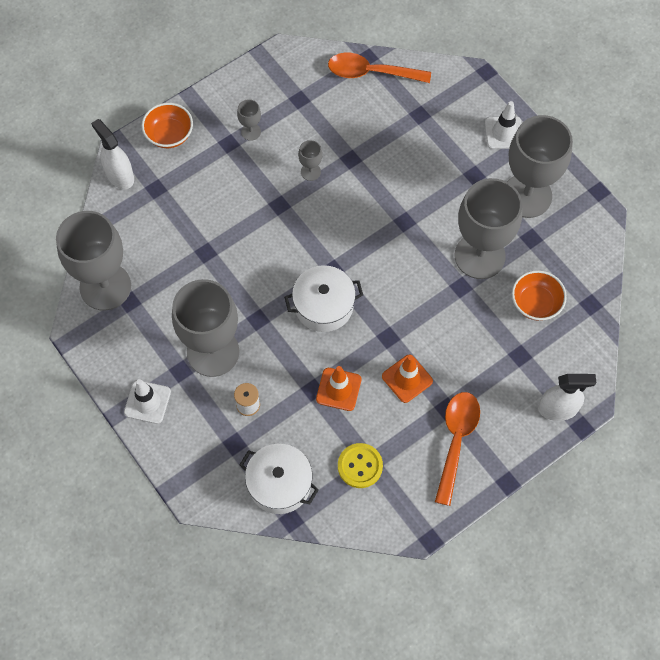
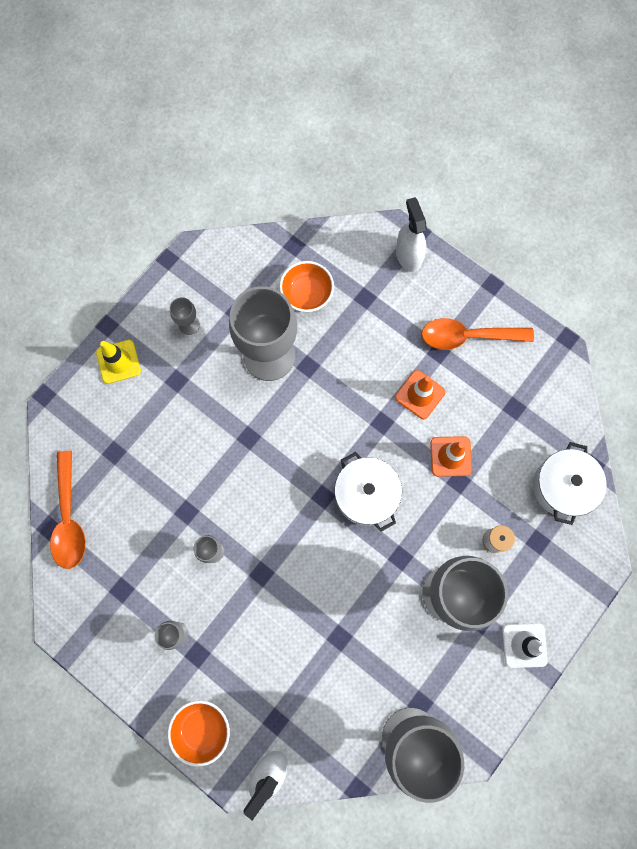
camera: 105 degrees left, 10 degrees up
yellow button [338,443,383,488] -> none
white traffic cone [485,101,521,149] -> yellow traffic cone [96,340,141,384]
grey goblet [507,115,573,218] -> grey goblet [170,297,200,335], size x0.41

